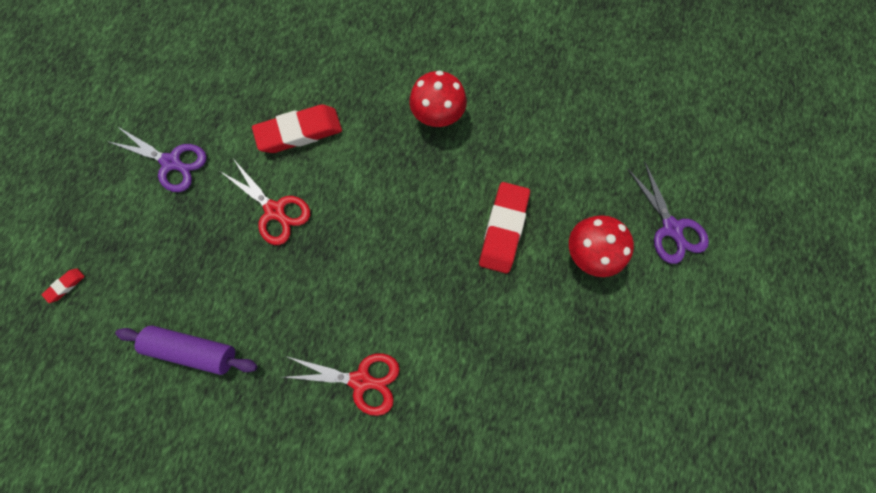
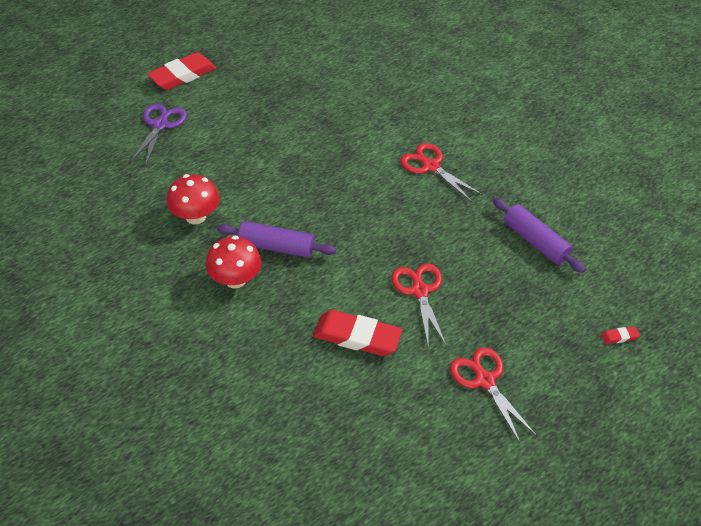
camera: 145 degrees left, 25 degrees down
purple scissors [107,126,207,192] -> red scissors [450,347,537,443]
red eraser [479,182,530,274] -> red eraser moved to [147,52,216,90]
red mushroom [569,215,634,277] -> red mushroom moved to [167,174,219,224]
none -> purple rolling pin [217,221,337,258]

